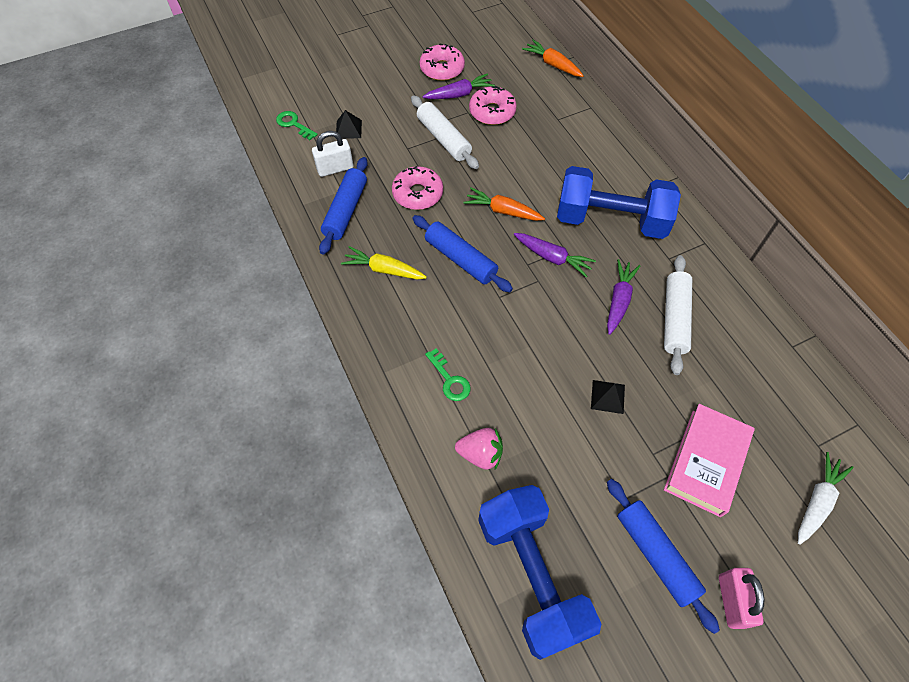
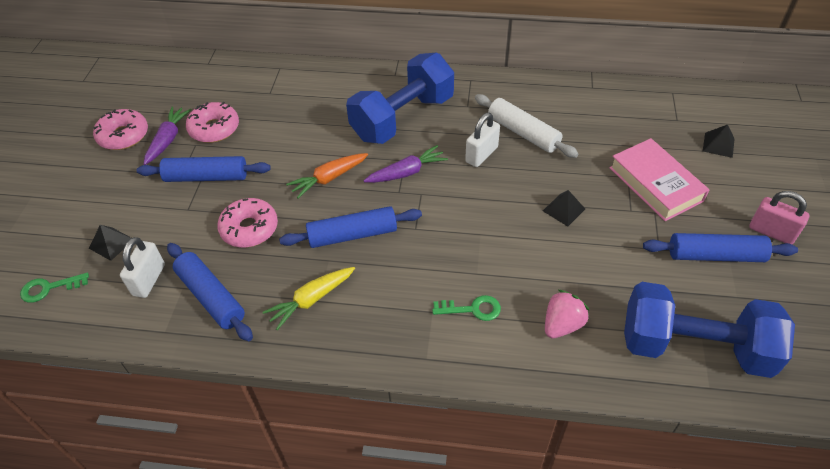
camera: 55 degrees left, 10 degrees down
white rolling pin [411,95,479,169] -> blue rolling pin [136,156,271,182]
orange carrot [522,40,584,77] -> none
purple carrot [607,259,641,335] -> white padlock [465,113,500,167]
white carrot [798,452,854,545] -> black pyramid [703,125,735,158]

